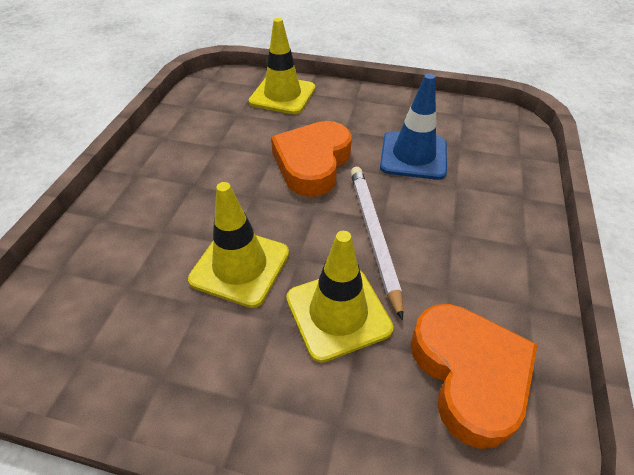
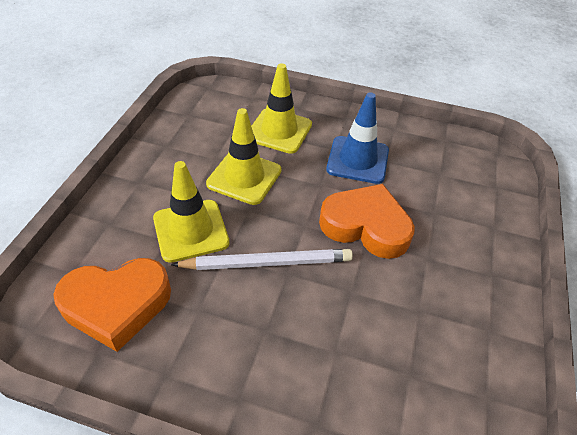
camera: 90 degrees right, 0 degrees up
yellow traffic cone [249,18,316,114] -> yellow traffic cone moved to [251,63,312,154]
blue traffic cone [380,73,447,180] -> blue traffic cone moved to [326,92,389,184]

